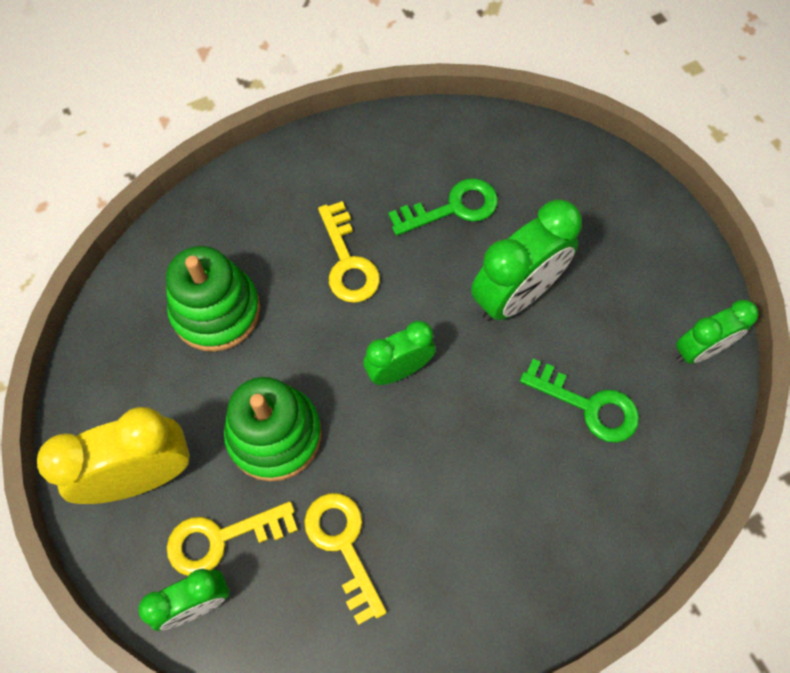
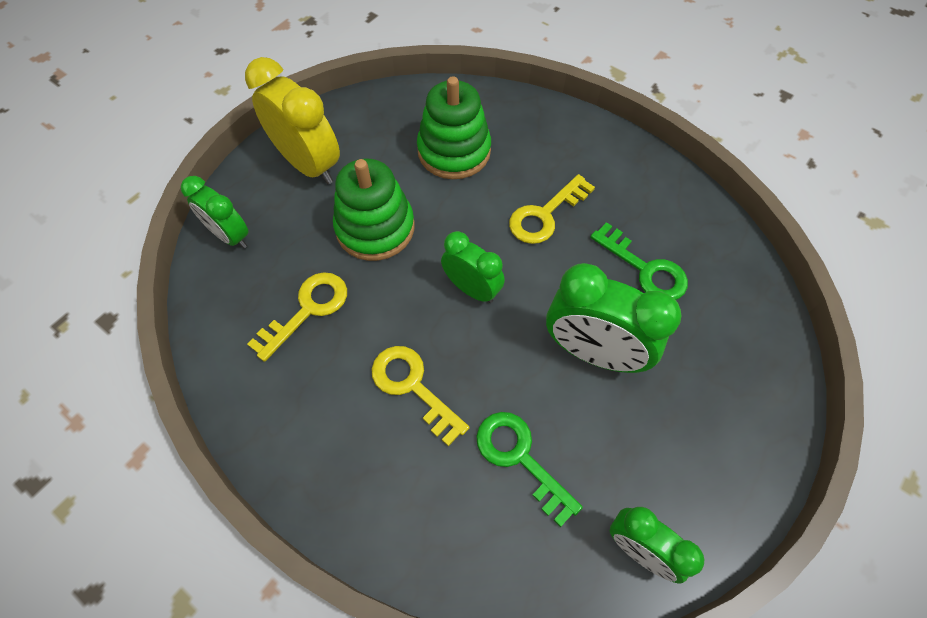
camera: 65 degrees right, 5 degrees down
yellow key [167,501,298,576] -> yellow key moved to [372,346,469,446]
green key [520,359,639,443] -> green key turned 135 degrees clockwise [476,412,583,527]

